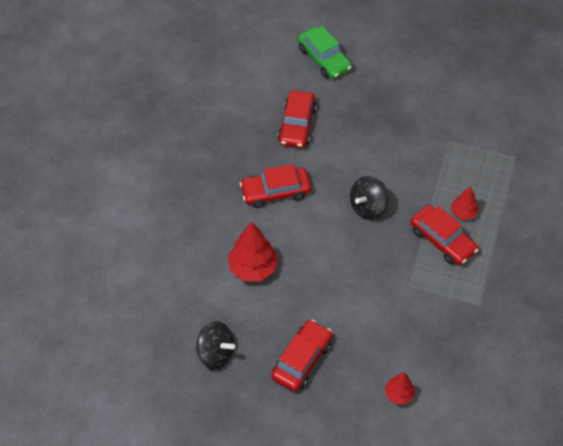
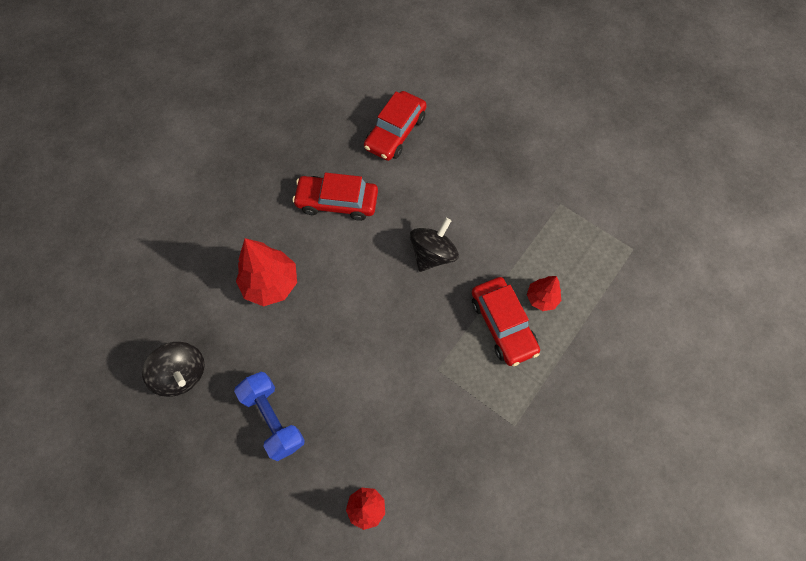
camera: 20 degrees right, 10 degrees up
red car [271,320,332,392] -> blue dumbbell [234,371,305,461]
green car [298,26,352,79] -> none
black spinning top [350,176,389,220] -> black spinning top turned 150 degrees clockwise [410,218,459,272]

